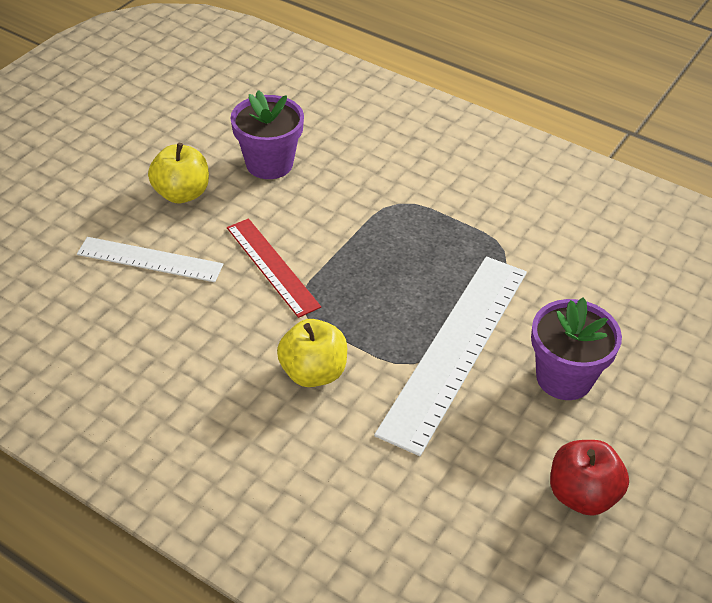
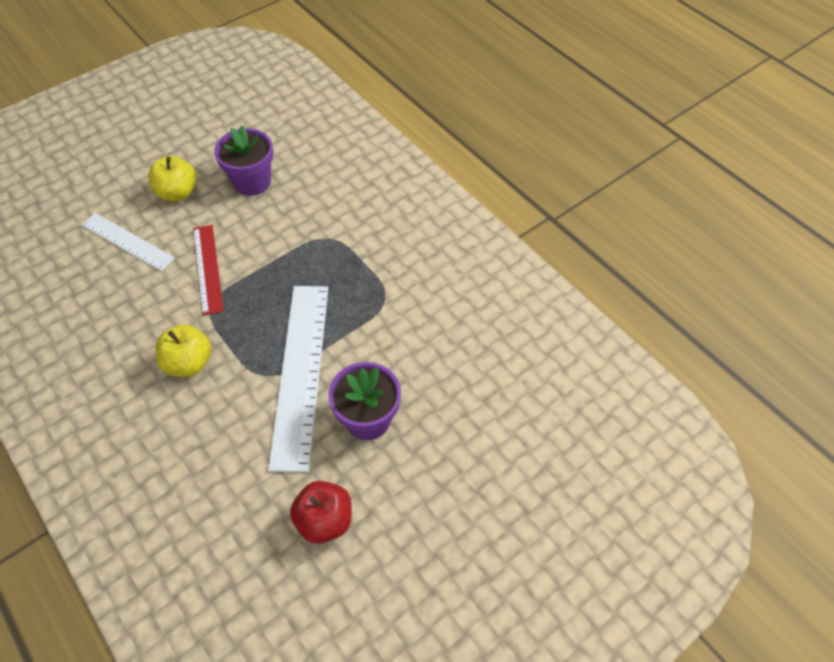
camera: 20 degrees right, 10 degrees up
white ruler [374,257,527,456] -> white ruler turned 45 degrees counterclockwise [268,286,328,472]

